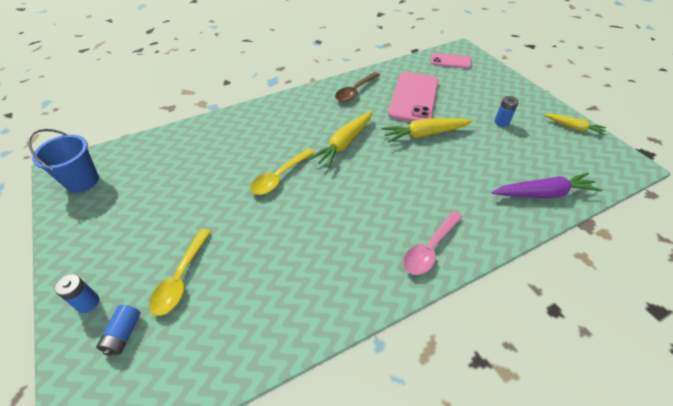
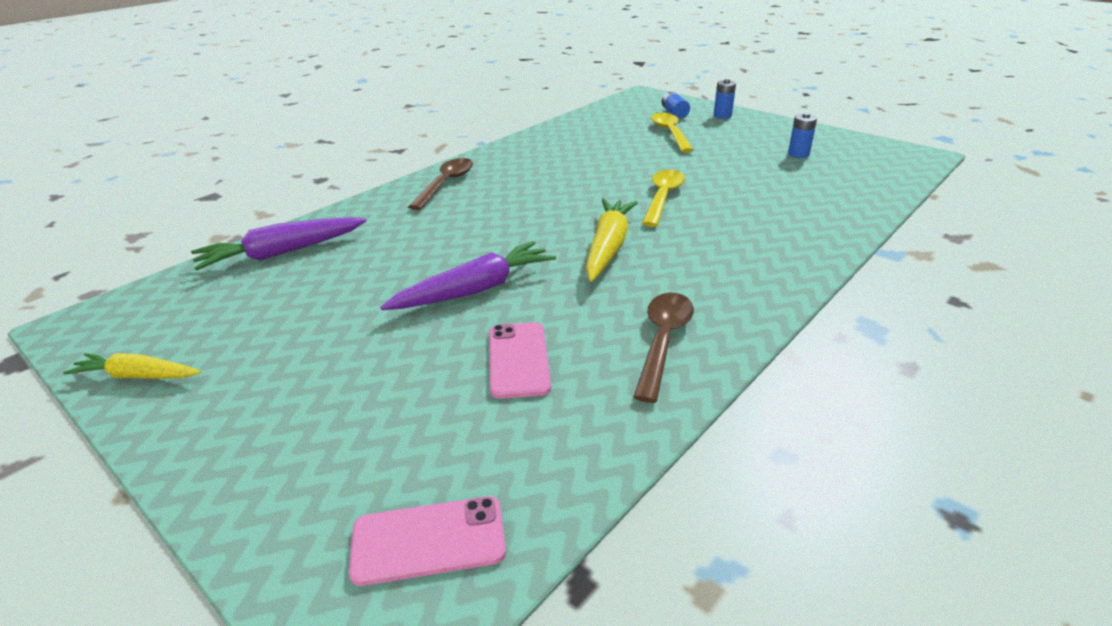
camera: 160 degrees right, 15 degrees down
blue bucket [28,129,99,193] -> none
yellow carrot [381,118,473,143] -> purple carrot [380,241,556,310]
pink phone [388,72,439,122] -> pink phone [489,322,551,399], size x0.56
pink spoon [403,211,463,275] -> brown spoon [408,158,473,210]
blue battery [494,96,519,127] -> blue battery moved to [788,113,817,158]

